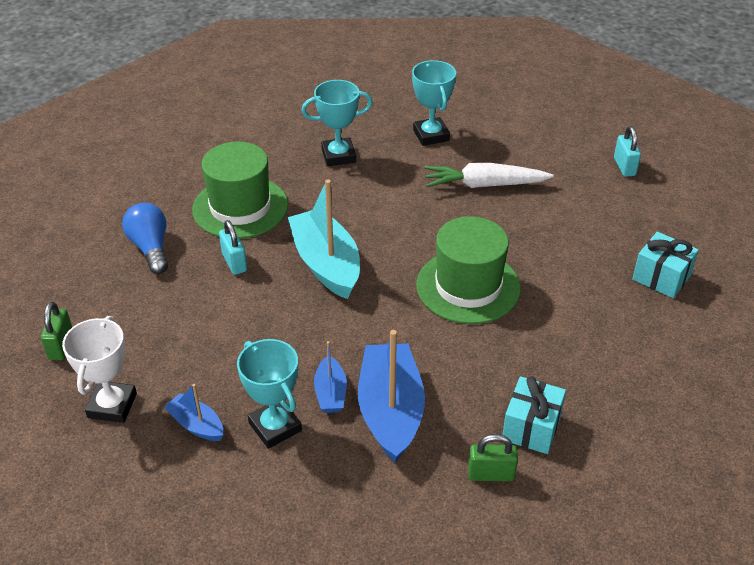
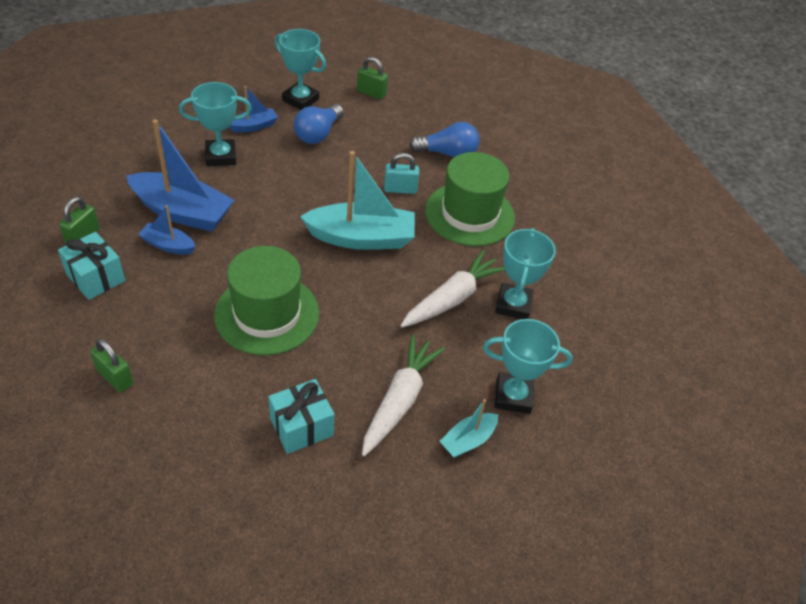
camera: 110 degrees right, 5 degrees up
white trophy [62,316,137,423] -> turquoise trophy [274,29,326,110]
blue boat [314,341,347,413] -> blue boat moved to [138,205,196,254]
turquoise padlock [614,126,641,177] -> none
turquoise gift [632,232,699,298] -> turquoise gift moved to [268,379,334,454]
none -> green padlock [90,338,133,392]
none -> blue light bulb [294,104,344,144]
none -> white carrot [400,250,505,328]
none -> turquoise boat [440,399,498,458]

